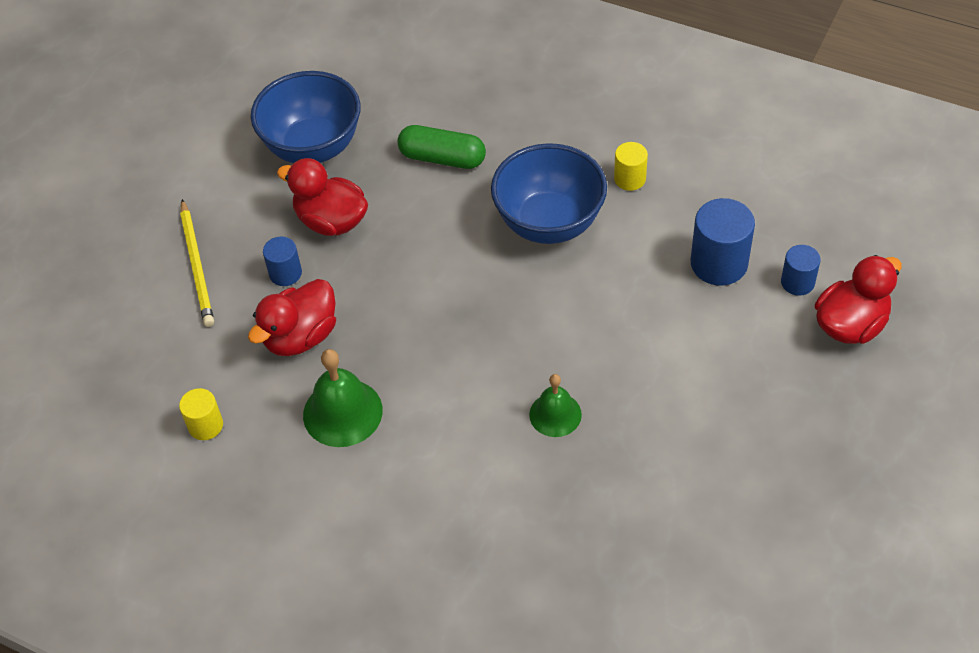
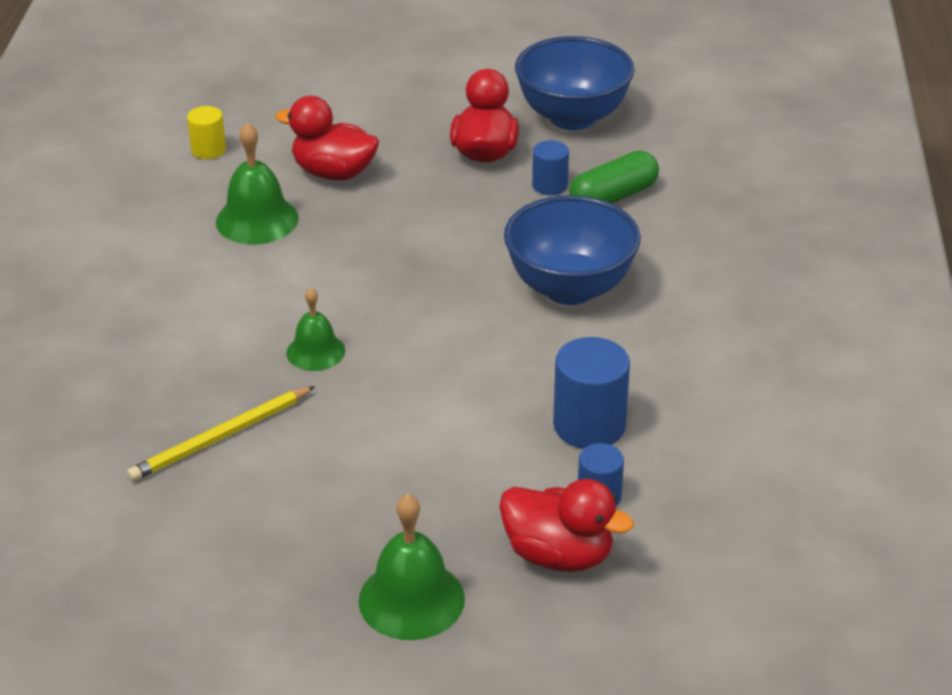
camera: 65 degrees right, 15 degrees down
yellow pencil [180,199,214,327] -> yellow pencil moved to [127,386,315,481]
blue cylinder [263,237,302,286] -> blue cylinder moved to [532,140,569,195]
green capsule [397,125,486,169] -> green capsule turned 60 degrees clockwise [569,151,659,204]
yellow cylinder [614,142,648,191] -> none
none -> green bell [359,494,465,640]

